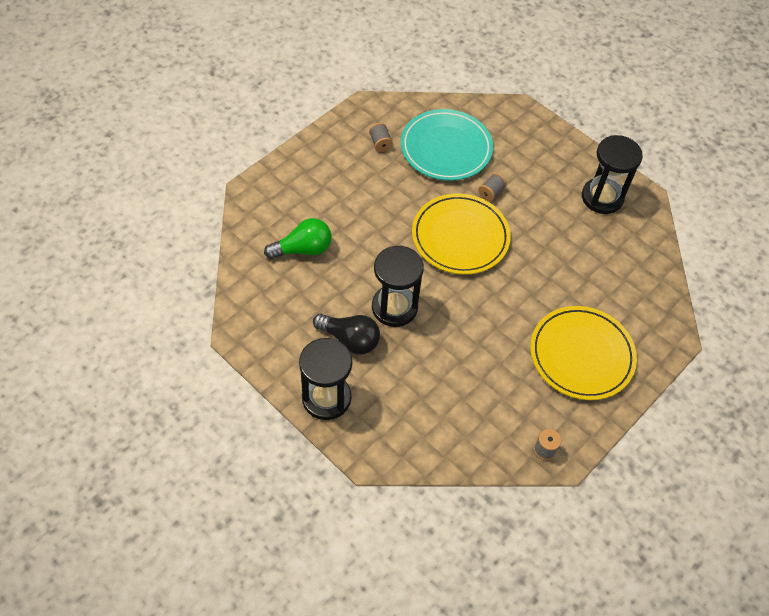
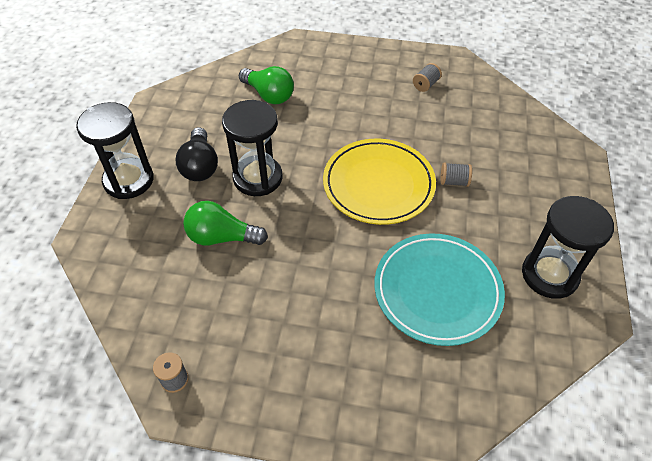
camera: 60 degrees right, 5 degrees down
turquoise plate [401,109,493,181] -> turquoise plate moved to [374,233,505,346]
yellow plate [530,306,637,400] -> none
none -> green light bulb [183,201,268,246]

